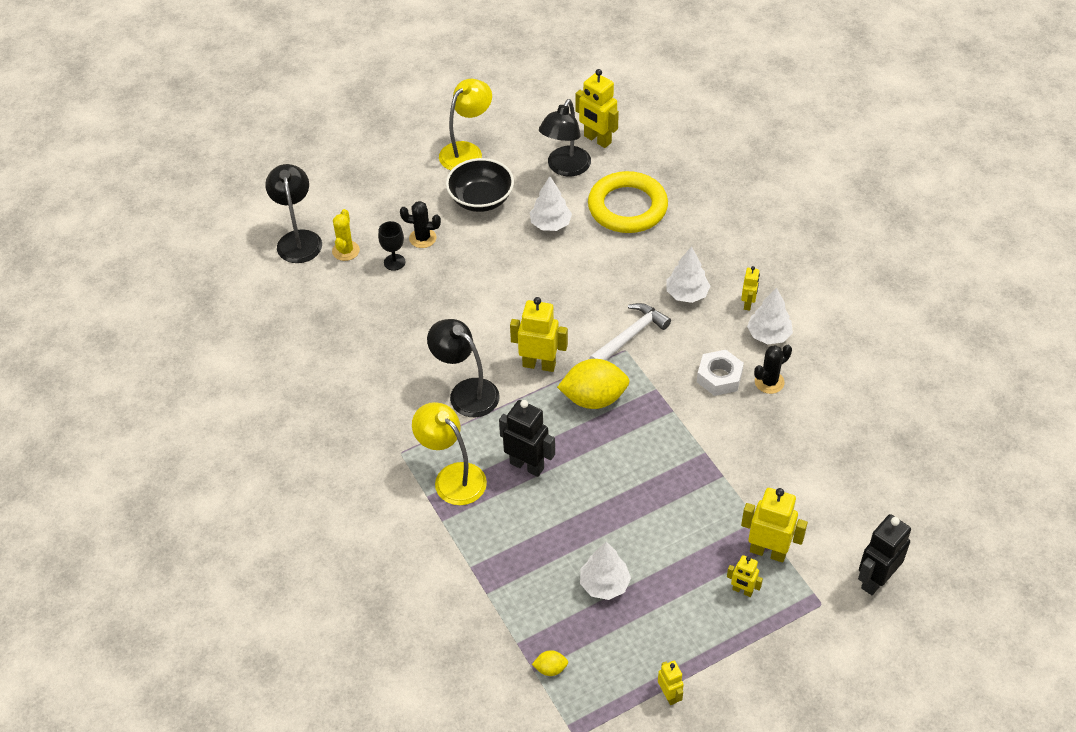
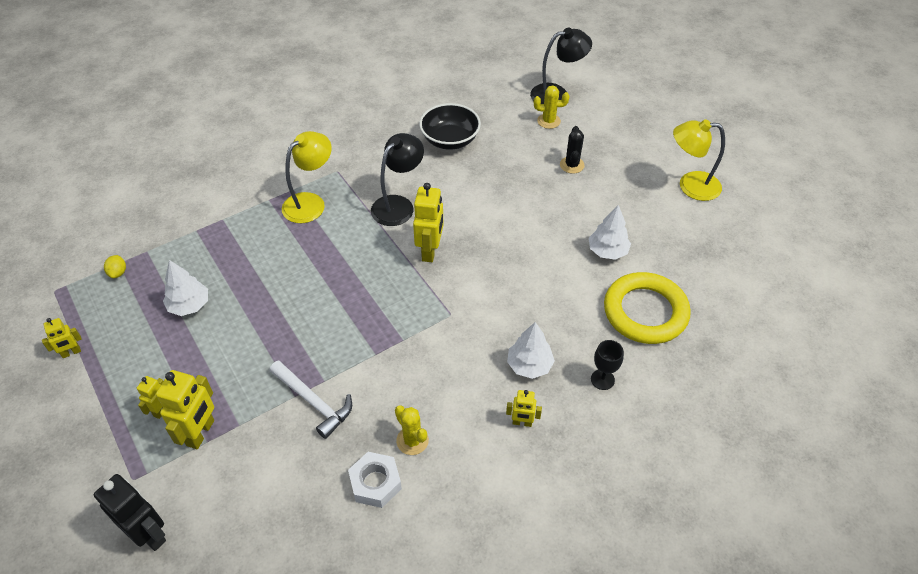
camera: 85 degrees right, 0 degrees up
black goblet [378,221,405,271] -> black goblet moved to [591,340,624,390]
yellow lamp [439,79,492,170] -> yellow lamp turned 150 degrees clockwise [673,119,725,201]
black bowl [446,158,514,212] -> black bowl moved to [419,103,481,150]
black robot [499,400,555,477] -> none
black lamp [539,99,591,176] -> none
yellow lemon [557,359,630,409] -> none
yellow robot [575,69,619,148] -> none
white hammer [589,303,671,360] -> white hammer moved to [270,360,352,439]
white nut [697,350,744,396] -> white nut moved to [348,452,402,508]
white tree [747,288,793,344] -> none
black cactus [754,345,792,394] -> yellow cactus [395,405,429,455]

